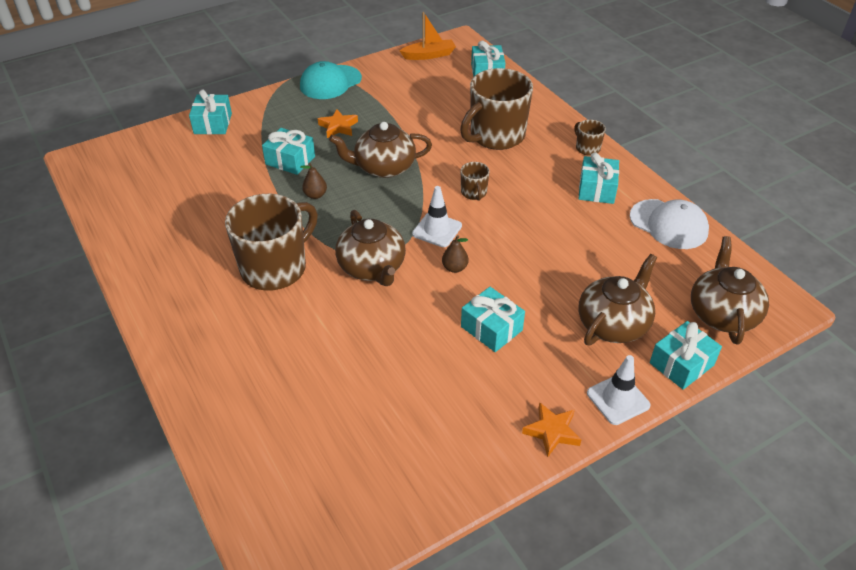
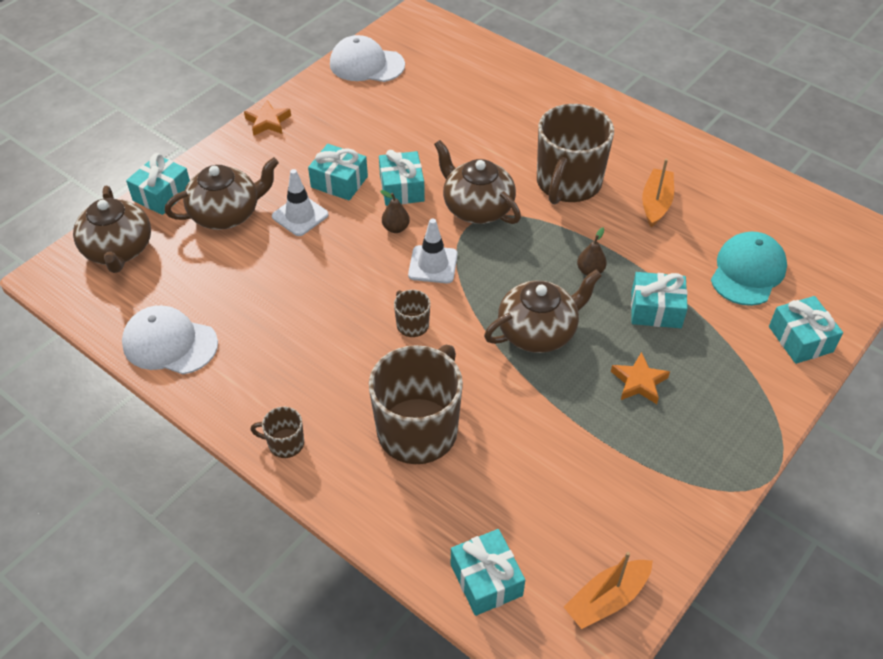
camera: 160 degrees right, 5 degrees up
turquoise cap [300,61,362,99] -> turquoise cap moved to [711,231,787,306]
brown mug [574,120,606,156] -> brown mug turned 150 degrees clockwise [251,407,304,458]
turquoise gift [578,153,619,204] -> turquoise gift moved to [379,150,425,206]
brown teapot [579,254,657,345] -> brown teapot turned 135 degrees counterclockwise [165,157,279,230]
white traffic cone [587,355,651,425] -> white traffic cone moved to [272,169,329,236]
none -> white cap [330,35,405,82]
none -> orange boat [642,159,674,227]

